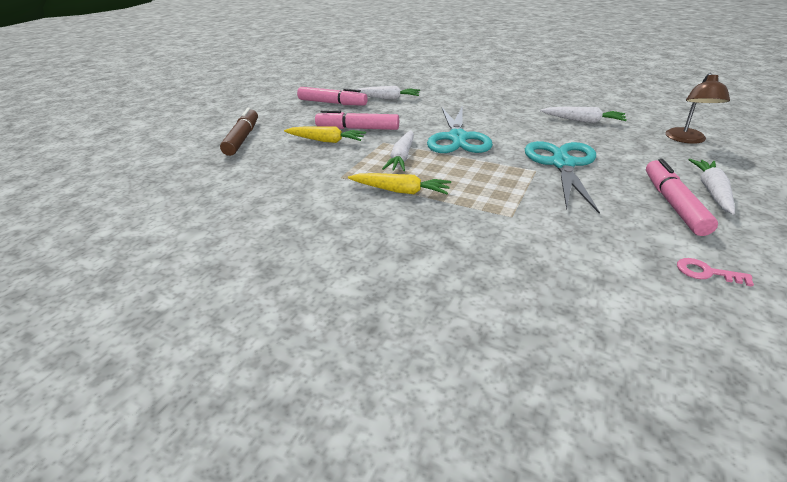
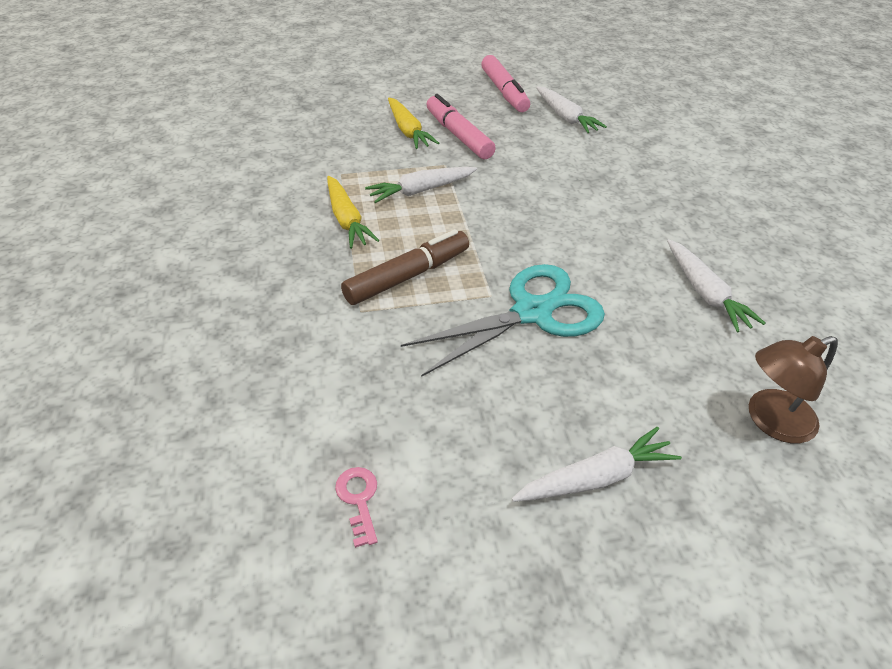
camera: 50 degrees right, 10 degrees up
brown marker [220,107,258,156] -> brown marker moved to [341,229,469,305]
turquoise scissors [427,107,493,153] -> none
pink marker [646,159,718,236] -> none

